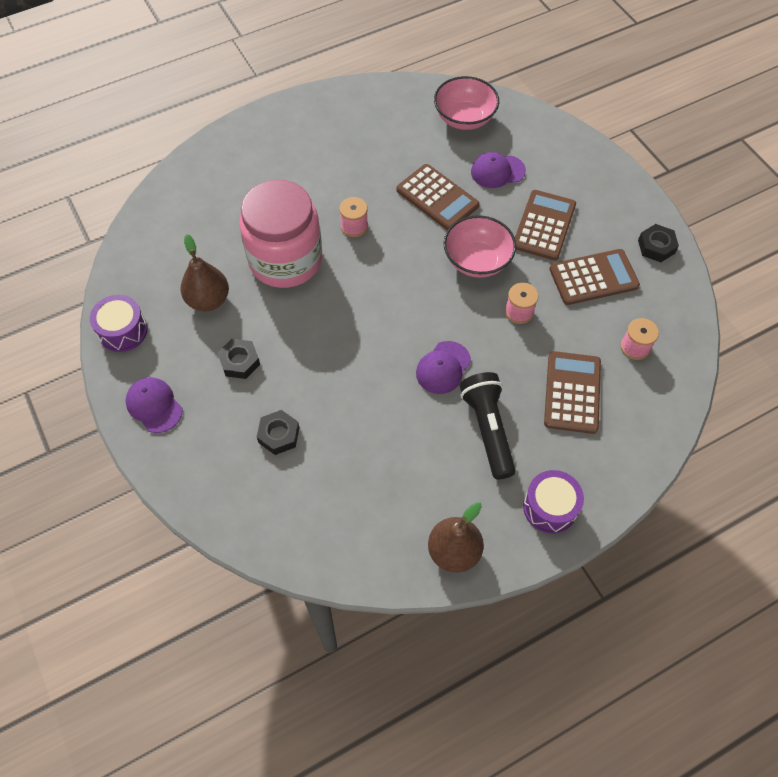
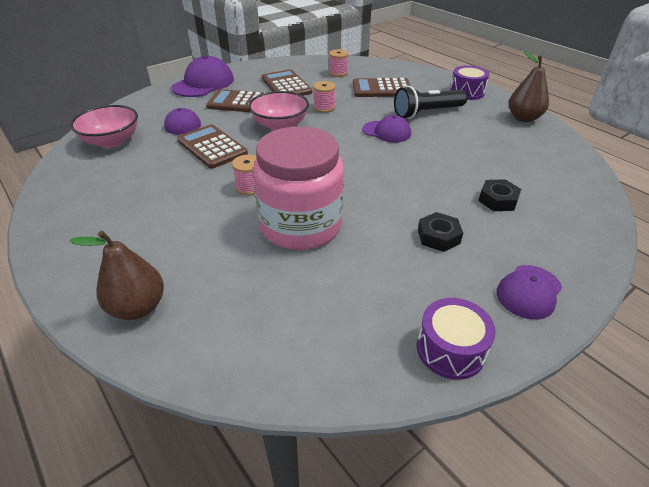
camera: 100 degrees left, 20 degrees down
brown pear [181,234,229,311] -> brown pear moved to [70,231,164,320]
brown calculator [396,164,479,230] -> brown calculator turned 75 degrees counterclockwise [177,124,248,169]
black nut [638,224,679,262] -> none
none -> purple cap [171,55,234,97]

